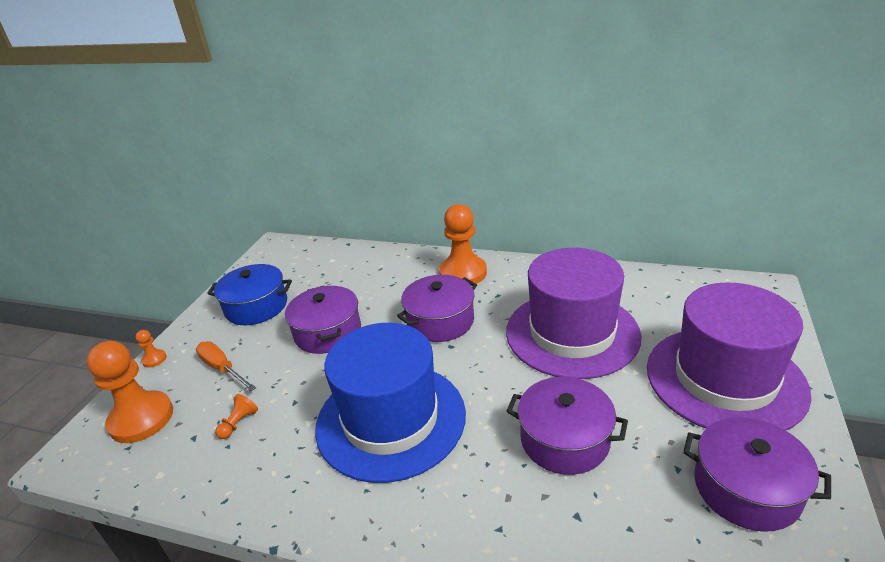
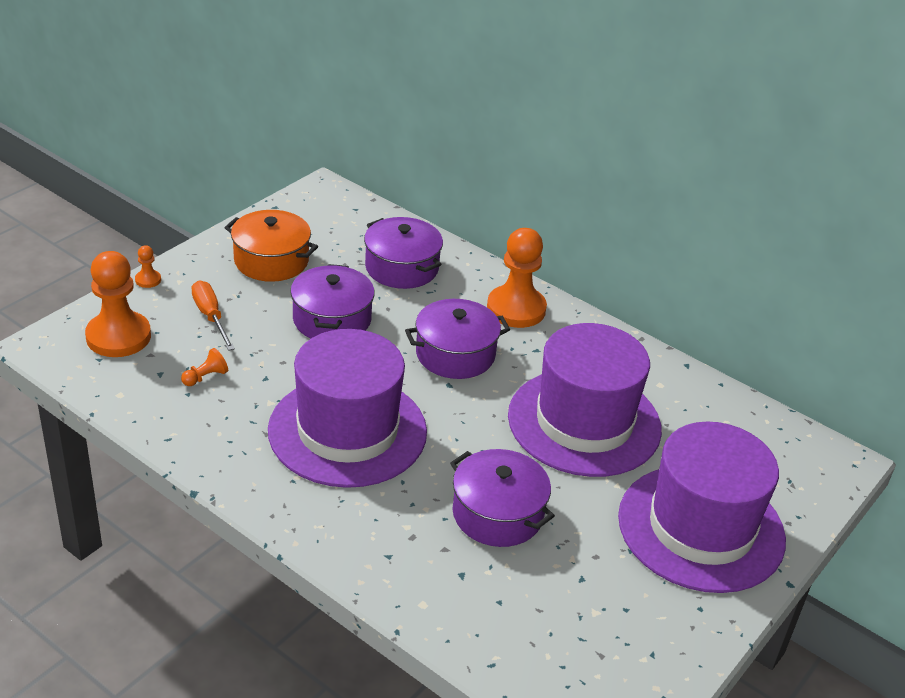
camera: 15 degrees right, 5 degrees up
blue pot [207,264,292,325] -> orange pot [225,210,318,282]
blue hat [315,323,466,483] -> purple hat [268,329,427,488]
purple pot [683,417,831,532] -> purple pot moved to [364,217,443,289]

